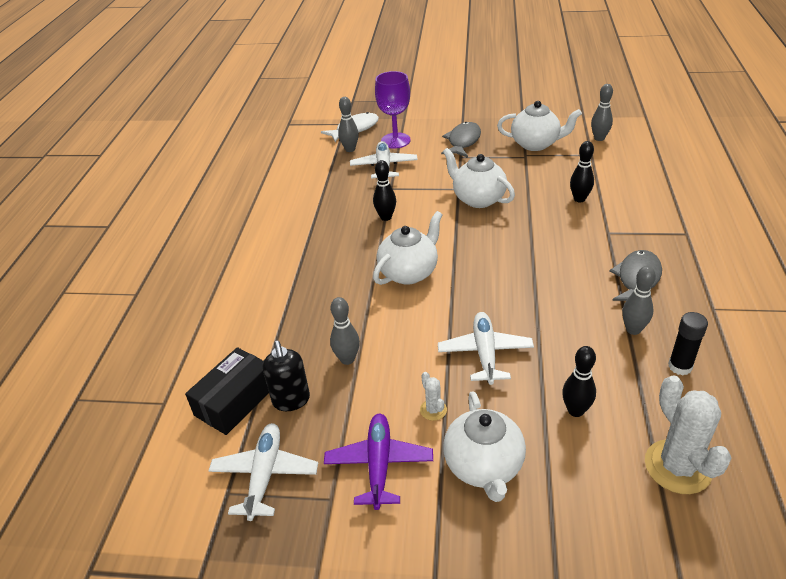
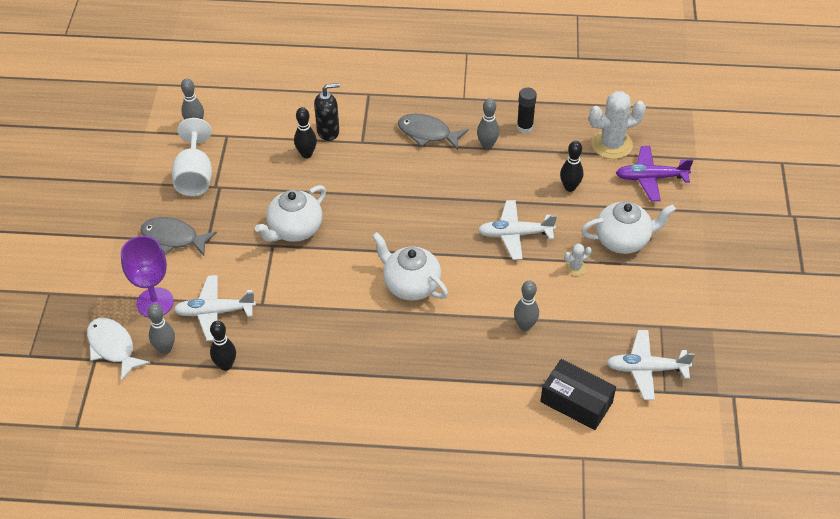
camera: 95 degrees left, 10 degrees up
black soap dispenser [263,341,310,411] -> black soap dispenser moved to [314,83,340,141]
purple plane [324,414,433,510] -> purple plane moved to [616,146,693,201]
black bowling pin [373,160,396,221] -> black bowling pin moved to [210,321,236,371]
white teapot [497,101,582,151] -> white goblet [172,118,212,196]

